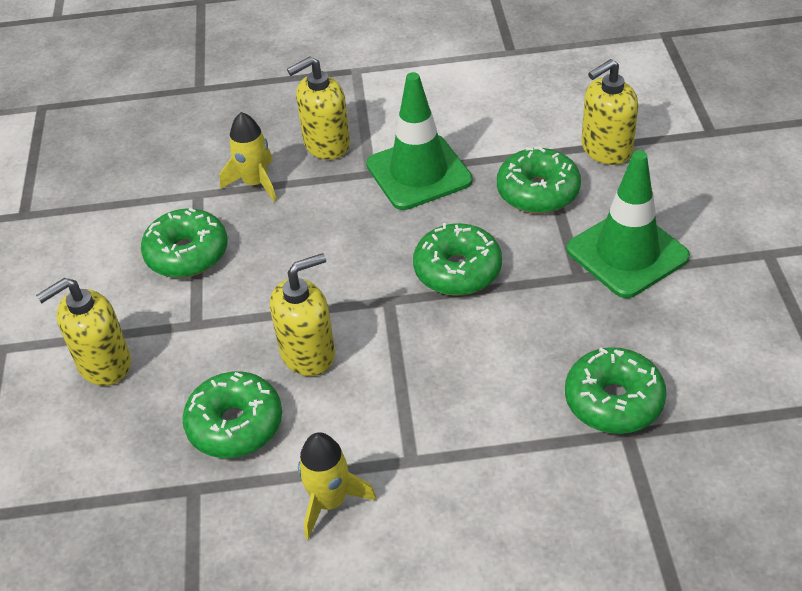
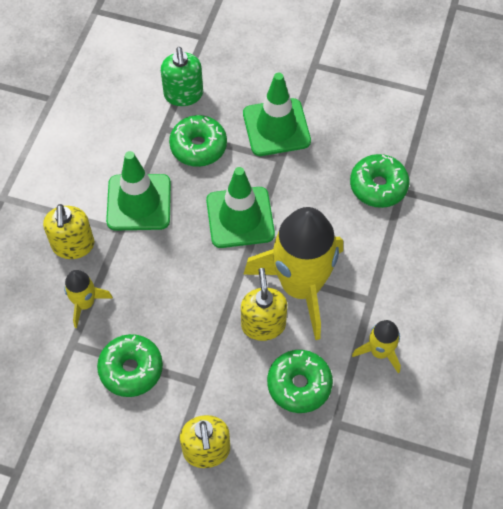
camera: 70 degrees left, 15 degrees up
green donut [413,223,502,296] -> green traffic cone [206,167,275,248]
yellow soap dispenser [581,59,638,165] -> green soap dispenser [161,47,203,106]
none -> yellow rocket [243,207,343,340]

